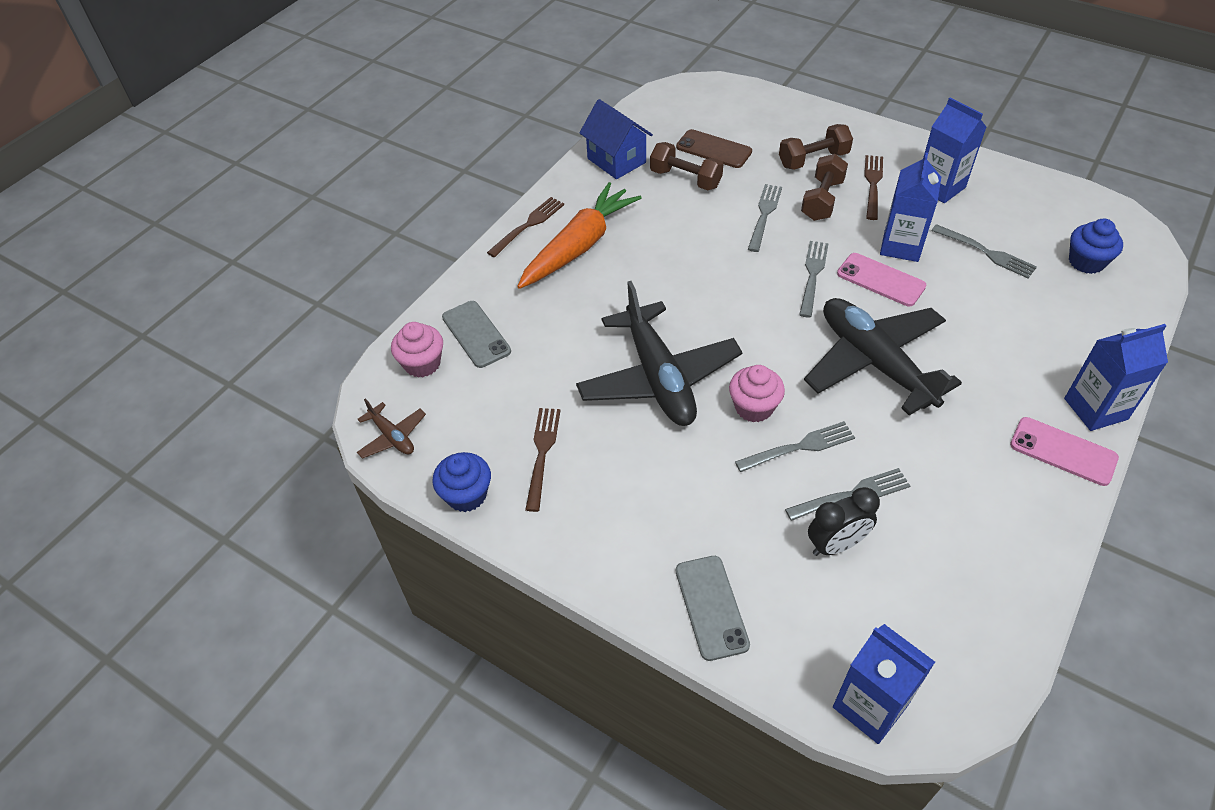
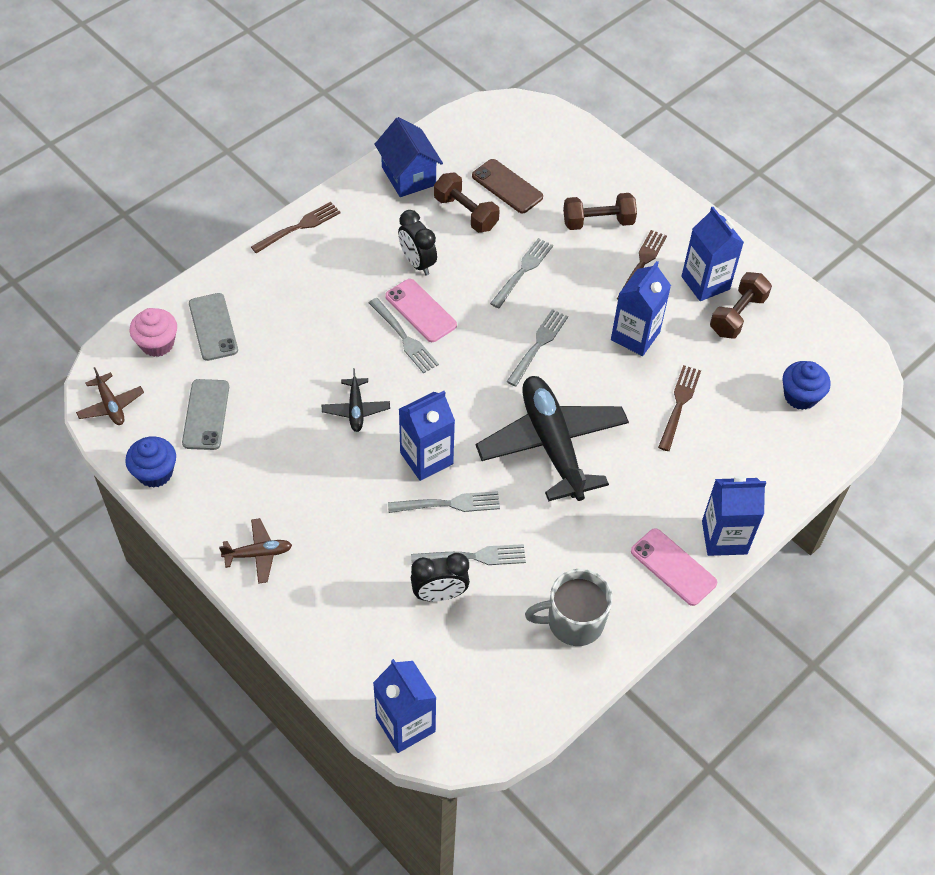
camera: 10 degrees right, 5 degrees up
orange carrot [517,182,642,289] -> none
brown fork [525,408,561,512] -> brown fork moved to [658,365,701,451]
black plane [576,281,742,426] -> black plane [322,368,390,432], size x0.44
grey phone [676,556,750,661] -> grey phone moved to [182,379,229,450]
pink cupcake [729,365,785,422] -> blue carton [399,391,455,481]
brown dumbbell [801,154,848,221] -> brown dumbbell moved to [710,272,772,339]
pink phone [837,253,926,306] -> pink phone moved to [385,279,457,342]
grey fork [931,224,1037,278] -> grey fork moved to [369,298,439,373]
none -> brown plane [219,518,292,584]
none -> black clock [398,210,437,275]
none -> grey mug [525,569,613,646]

